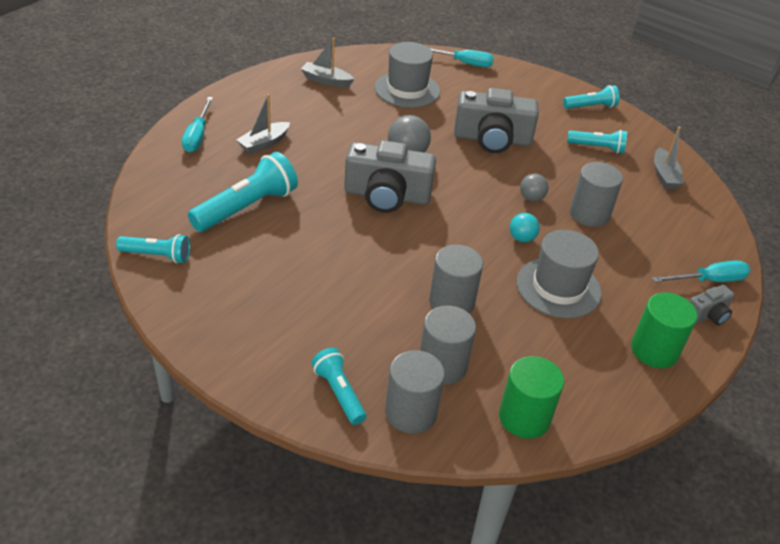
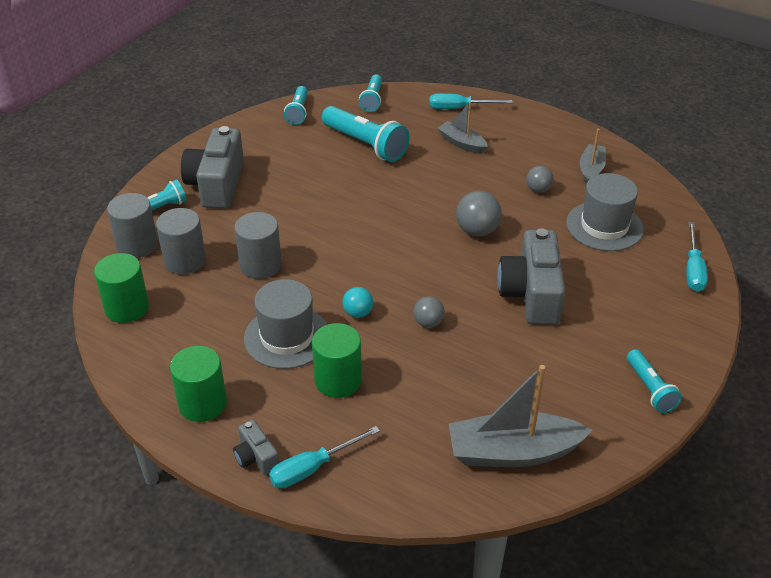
camera: 90 degrees right, 0 degrees up
grey camera [344,140,436,213] -> grey camera moved to [181,126,244,209]
turquoise flashlight [567,130,627,154] -> turquoise flashlight moved to [359,74,382,112]
grey cylinder [570,162,623,227] -> none
turquoise screwdriver [652,260,750,282] -> turquoise screwdriver turned 75 degrees clockwise [269,426,380,488]
grey boat [654,127,684,189] -> grey boat [449,365,592,467], size x1.76
none -> green cylinder [312,323,362,398]
none -> grey ball [526,166,554,193]

